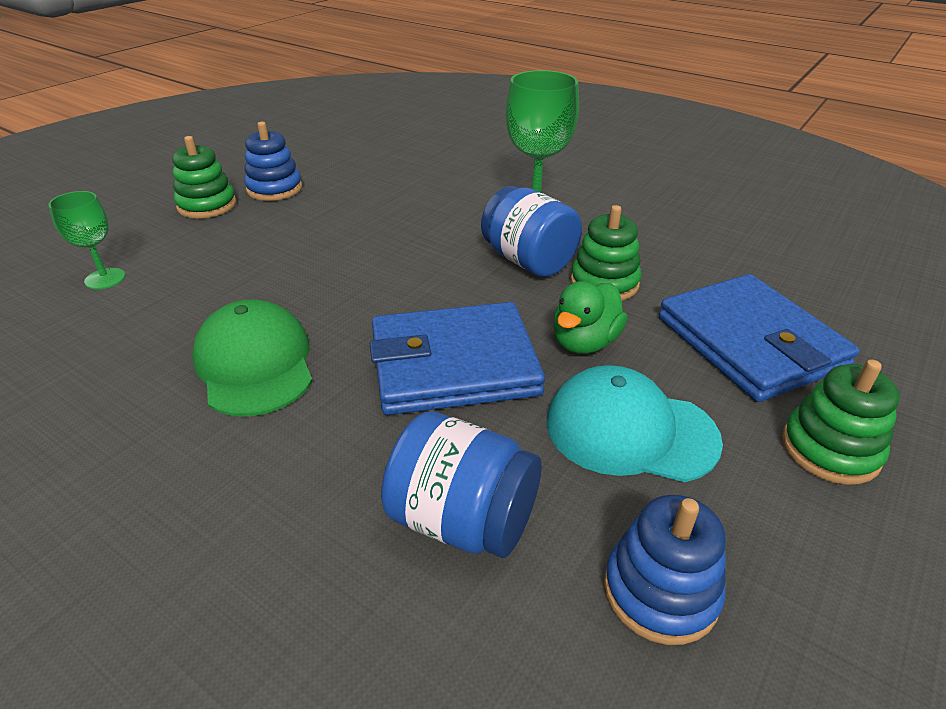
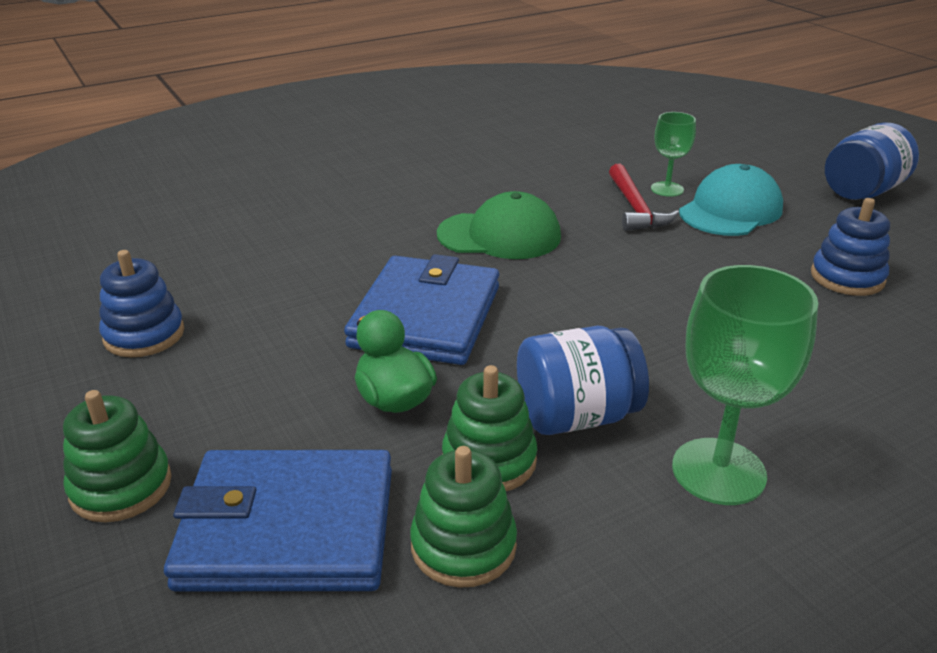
camera: 115 degrees right, 5 degrees down
green stacking toy [172,136,236,218] -> green stacking toy moved to [410,446,517,588]
blue jar [381,411,542,558] -> blue jar moved to [825,122,919,200]
turquoise cap [546,365,723,482] -> turquoise cap moved to [679,164,783,236]
none -> red hammer [609,164,679,231]

